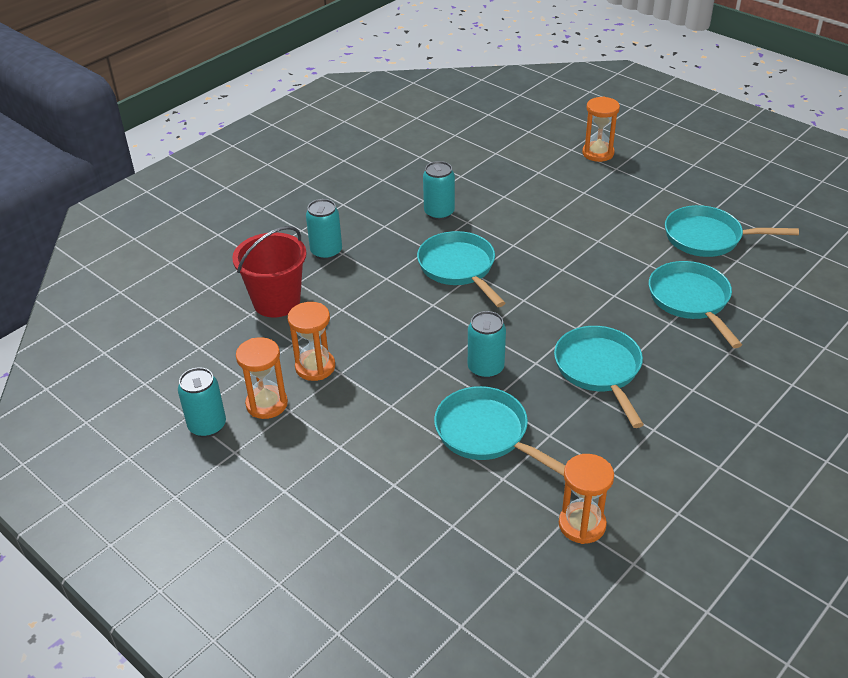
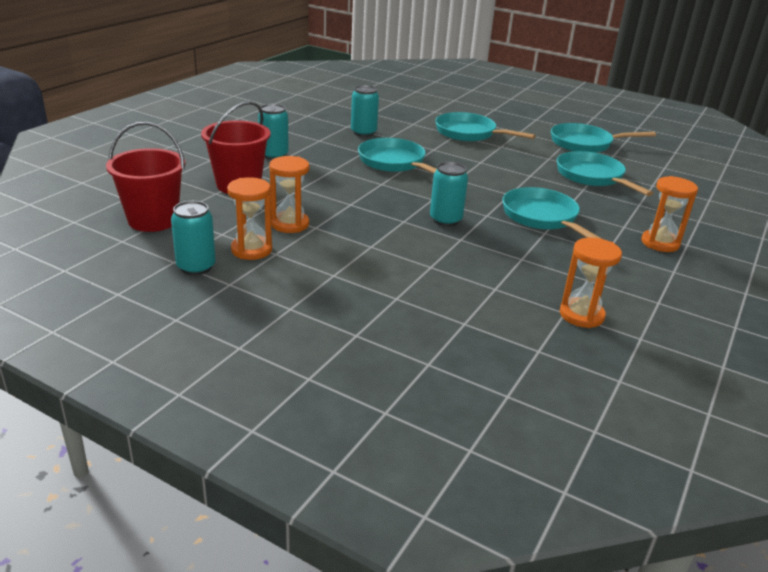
camera: 15 degrees left, 10 degrees down
turquoise pan [434,386,565,476] -> turquoise pan moved to [435,112,536,142]
orange hourglass [582,96,620,162] -> orange hourglass moved to [641,176,698,252]
none -> red bucket [106,122,186,232]

